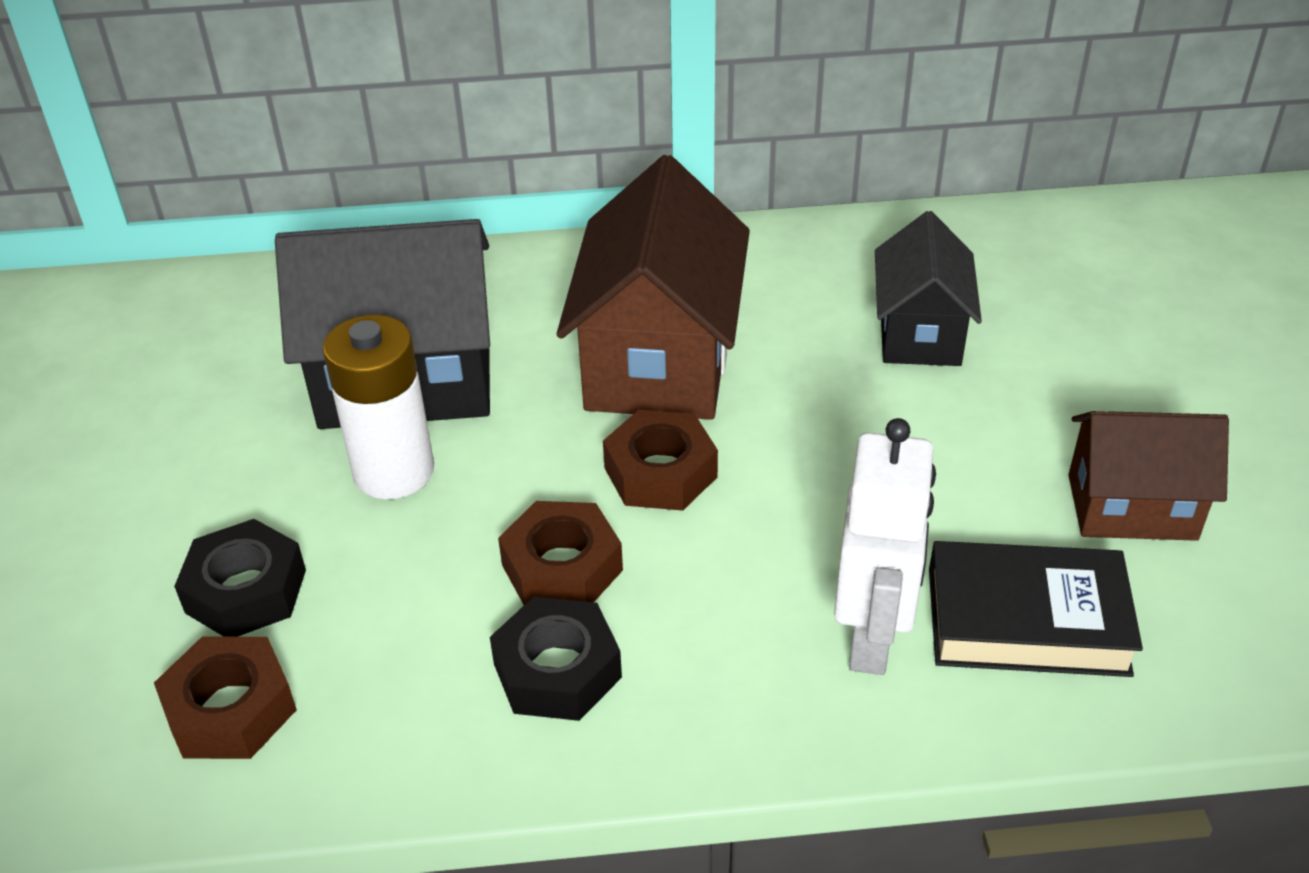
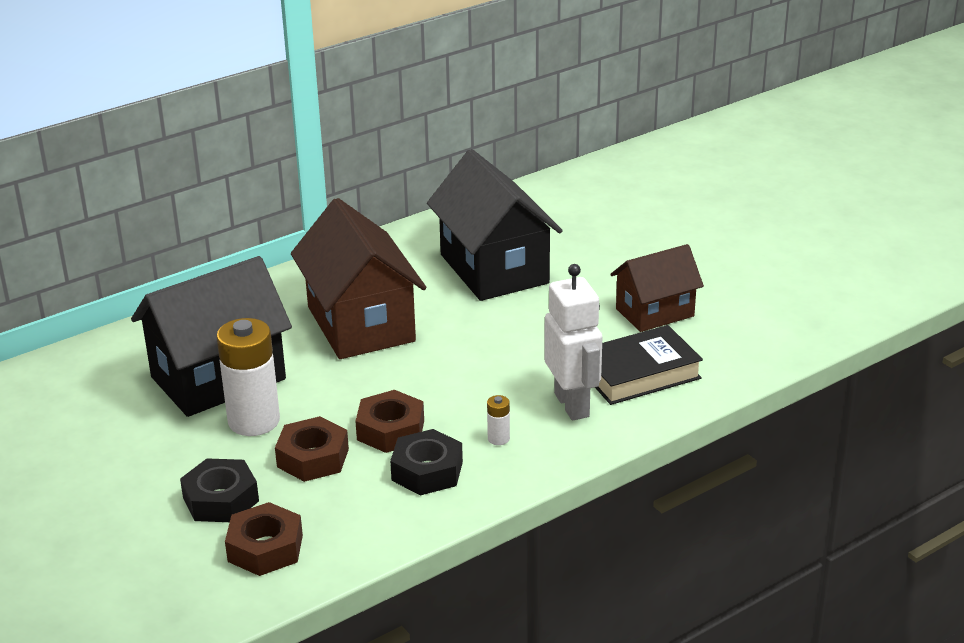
camera: 30 degrees left, 10 degrees down
brown nut [603,410,718,511] -> brown nut moved to [275,416,349,482]
black house [875,211,982,366] -> black house [427,149,563,301], size x1.64
none -> white battery [487,395,510,445]

